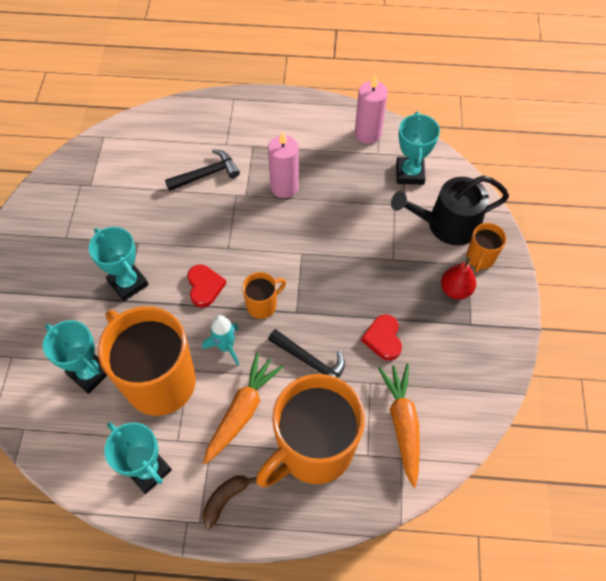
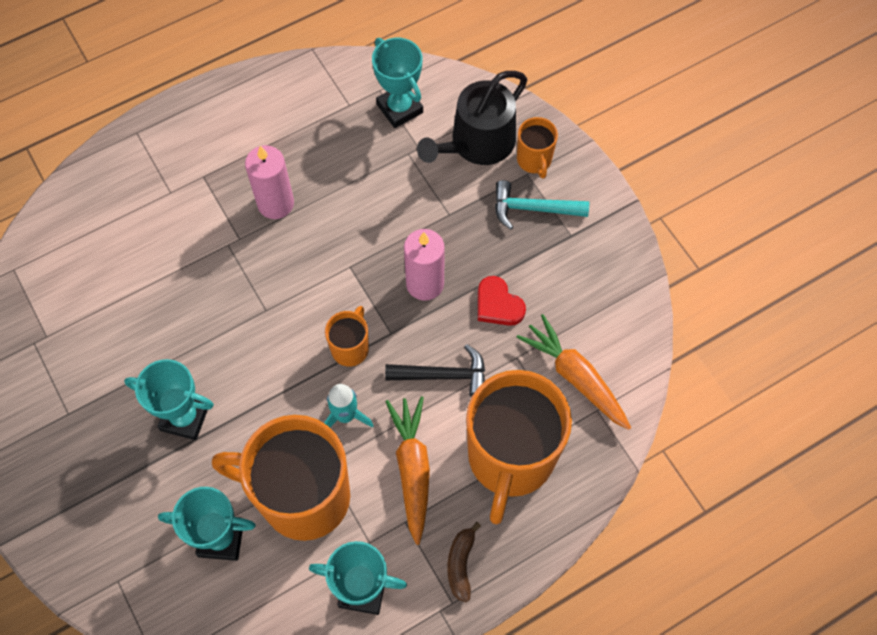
camera: 35 degrees left, 5 degrees up
black hammer [165,149,240,191] -> none
red heart [187,265,226,307] -> none
pink candle [355,75,388,144] -> pink candle moved to [404,229,445,301]
red pear [441,257,476,299] -> turquoise hammer [495,180,589,230]

